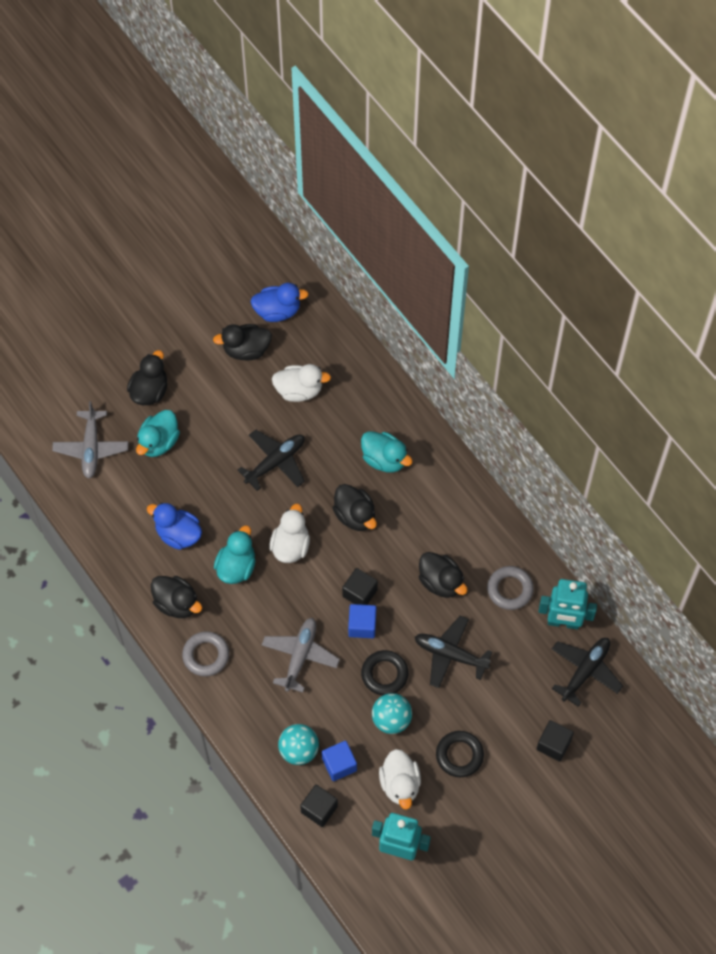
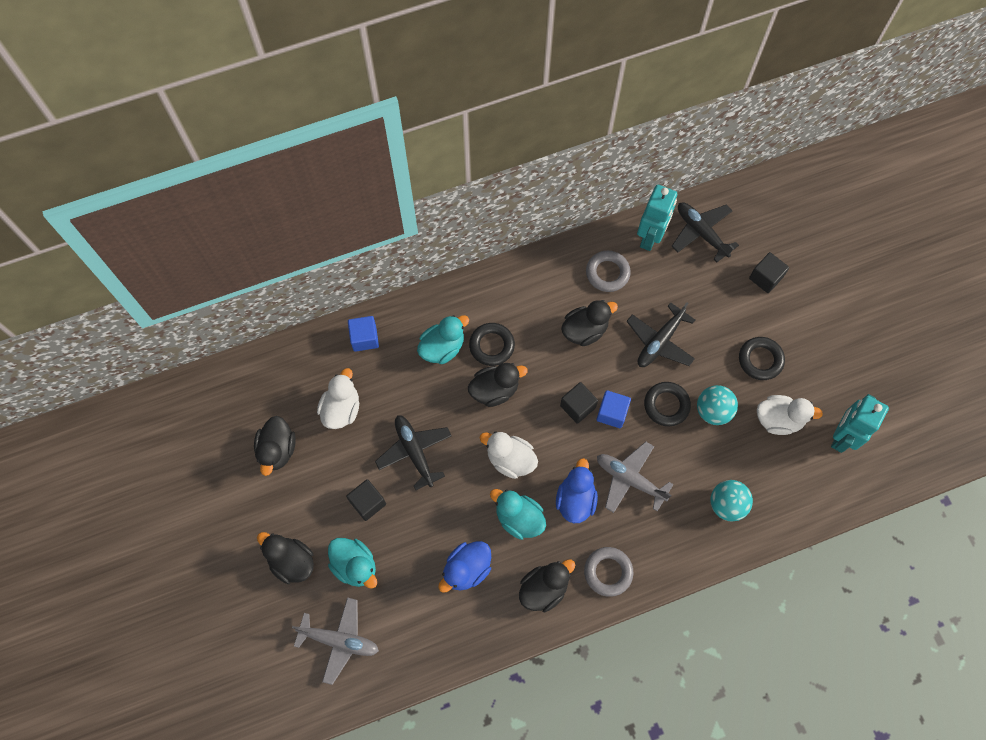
camera: 75 degrees left, 5 degrees up
blue duck [250,283,309,322] -> blue duck moved to [556,458,598,523]
black cube [300,785,338,827] -> black cube moved to [346,479,386,521]
blue cube [322,741,357,781] -> blue cube moved to [348,316,379,352]
none -> black ring [469,323,515,366]

